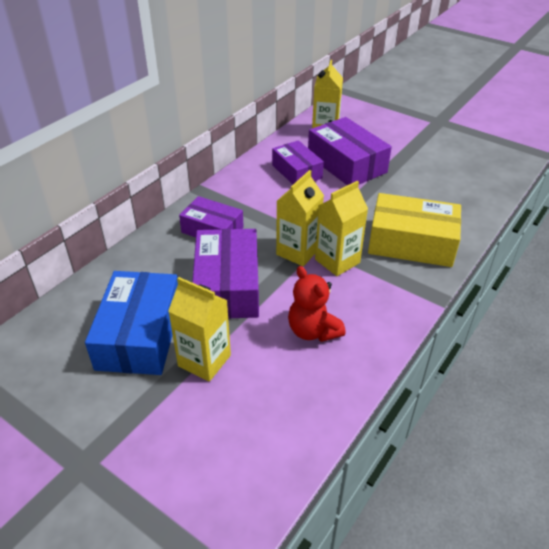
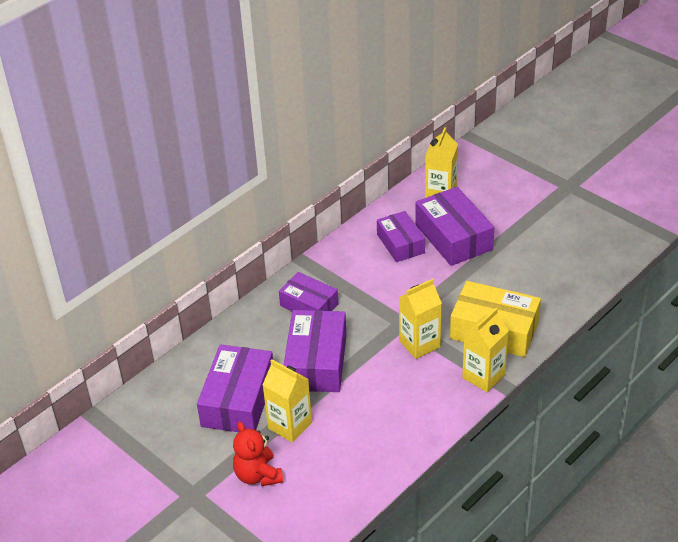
camera: 10 degrees right, 0 degrees up
blue box [85,271,178,375] -> purple box [197,344,273,432]
yellow carton [276,170,324,266] -> yellow carton moved to [462,308,509,392]
red teddy bear [288,266,346,342] -> red teddy bear moved to [233,422,283,486]

